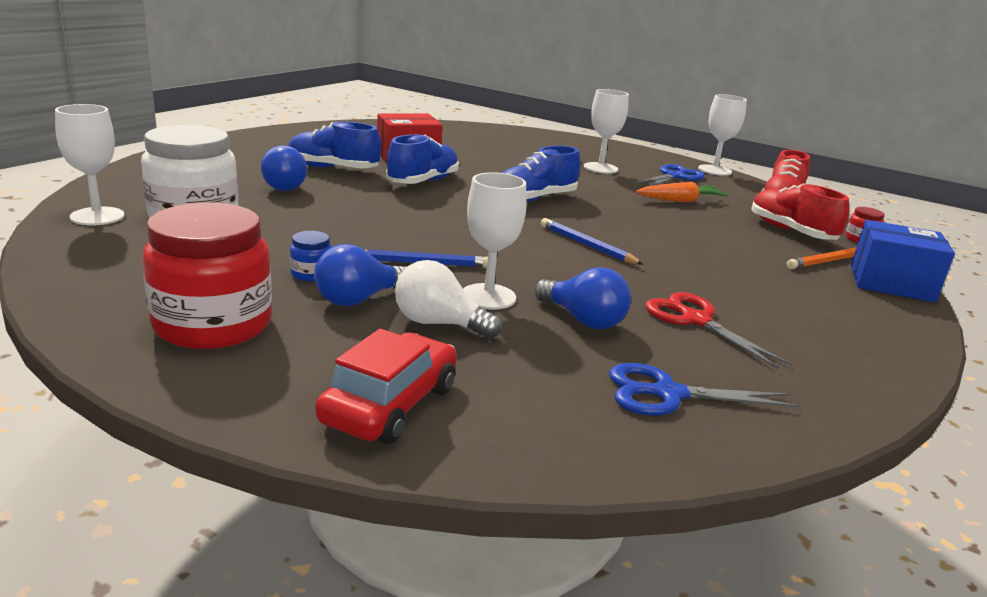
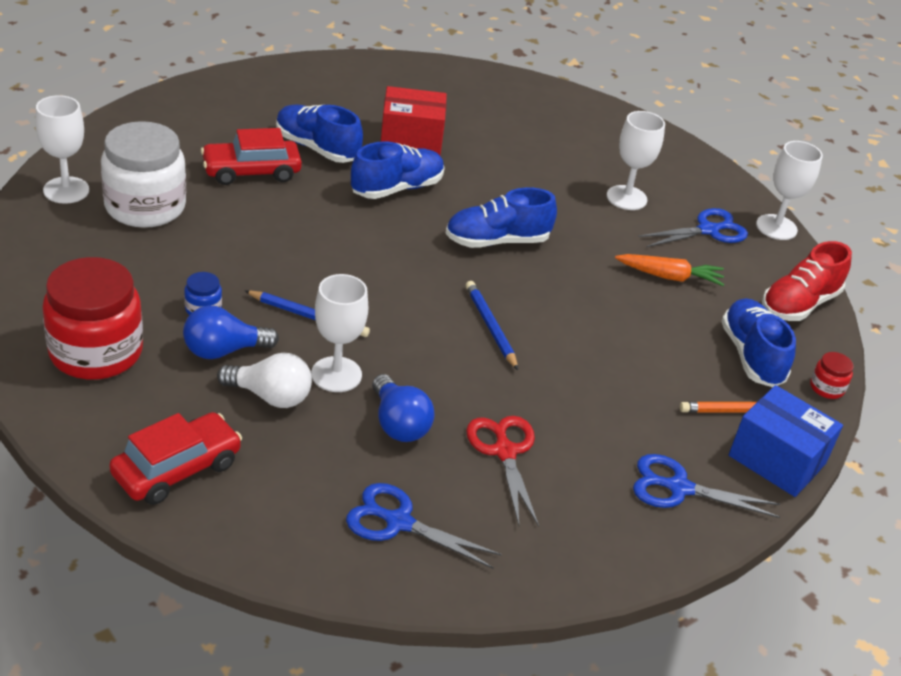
camera: 20 degrees right, 15 degrees up
blue light bulb [261,145,307,191] -> red car [201,128,302,185]
white light bulb [395,260,502,339] -> white light bulb turned 150 degrees clockwise [217,352,312,408]
red shoe [751,183,849,240] -> blue shoe [721,298,796,387]
none -> blue scissors [633,454,780,518]

